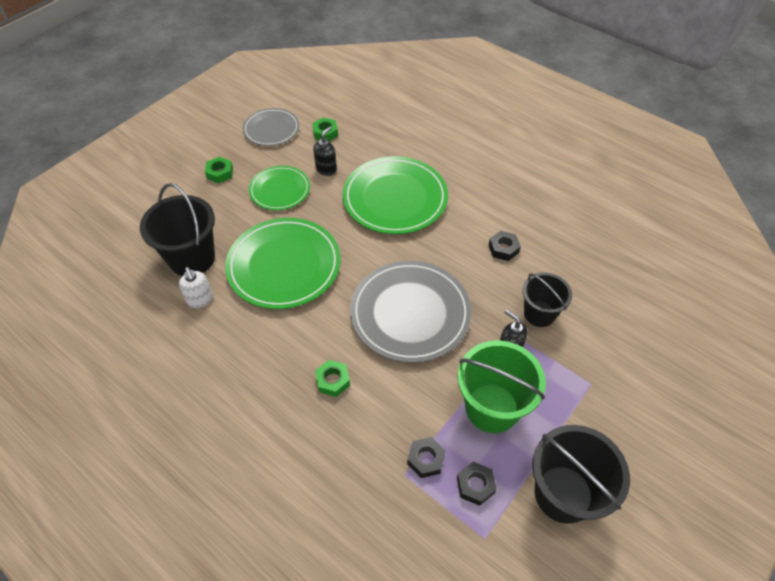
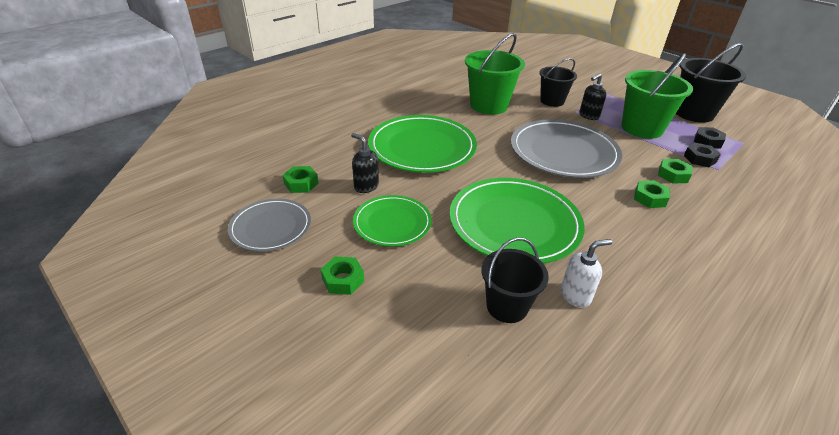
camera: 85 degrees left, 15 degrees down
black bucket [140,183,215,276] -> black bucket [481,237,549,323], size x0.65
black nut [489,231,521,261] -> green bucket [465,33,525,115]
none -> green nut [658,159,692,184]

